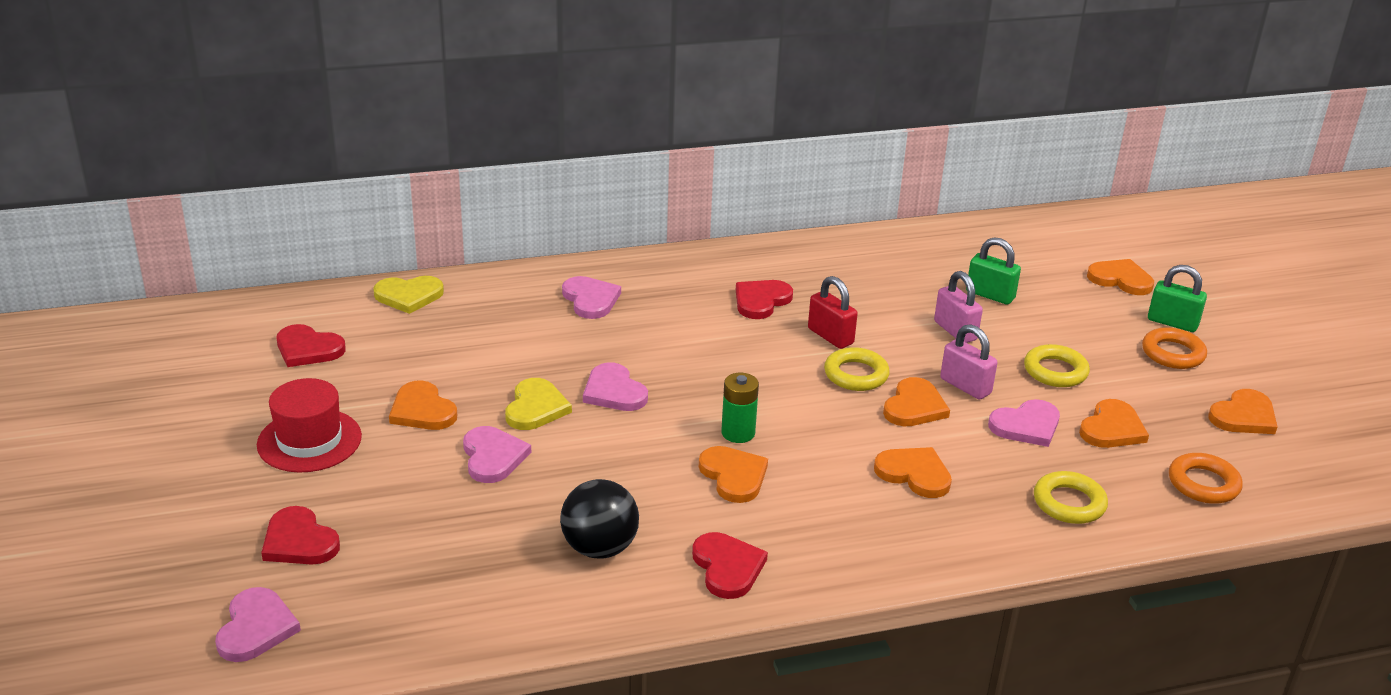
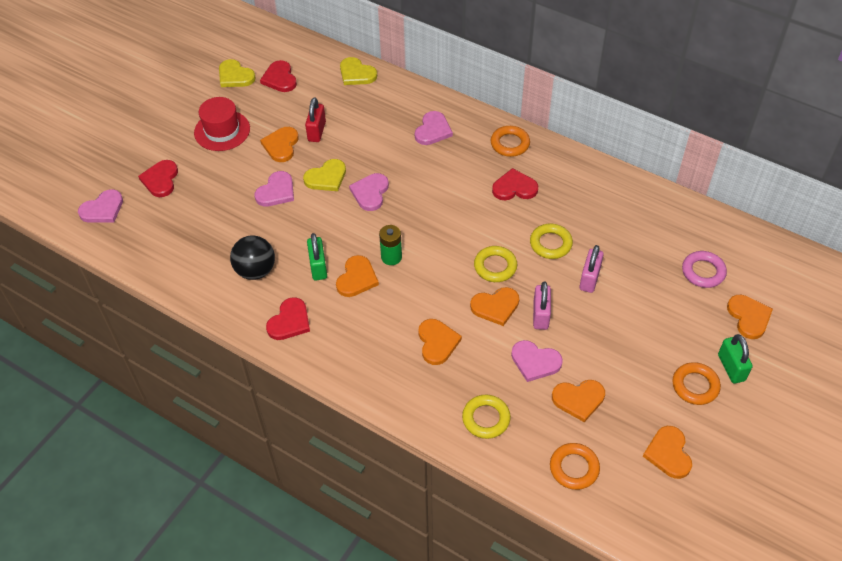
camera: 50 degrees right, 20 degrees up
red padlock [808,276,858,349] -> red padlock moved to [305,97,326,142]
green padlock [966,237,1021,305] -> green padlock moved to [307,233,327,280]
yellow ring [1024,344,1090,387] -> yellow ring moved to [530,223,573,259]
orange heart [1208,389,1277,434] -> orange heart turned 75 degrees clockwise [643,426,692,479]
none -> yellow heart [219,59,256,87]
none -> orange ring [491,126,530,157]
none -> pink ring [682,251,727,288]

